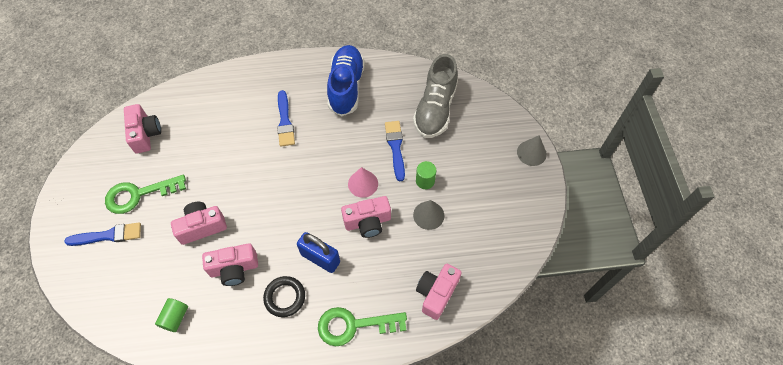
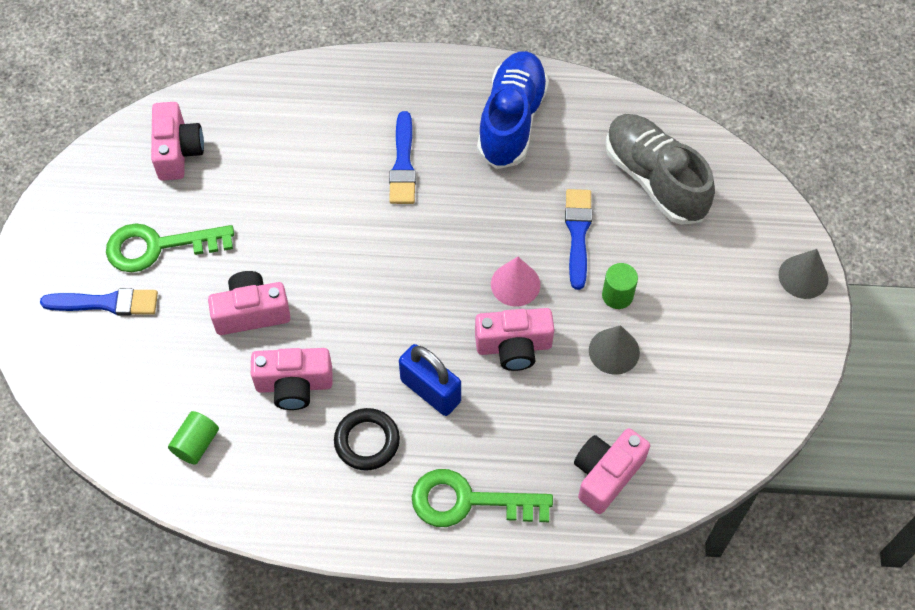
camera: 10 degrees right, 0 degrees up
grey shoe [413,54,458,138] -> grey shoe turned 120 degrees clockwise [606,114,715,225]

